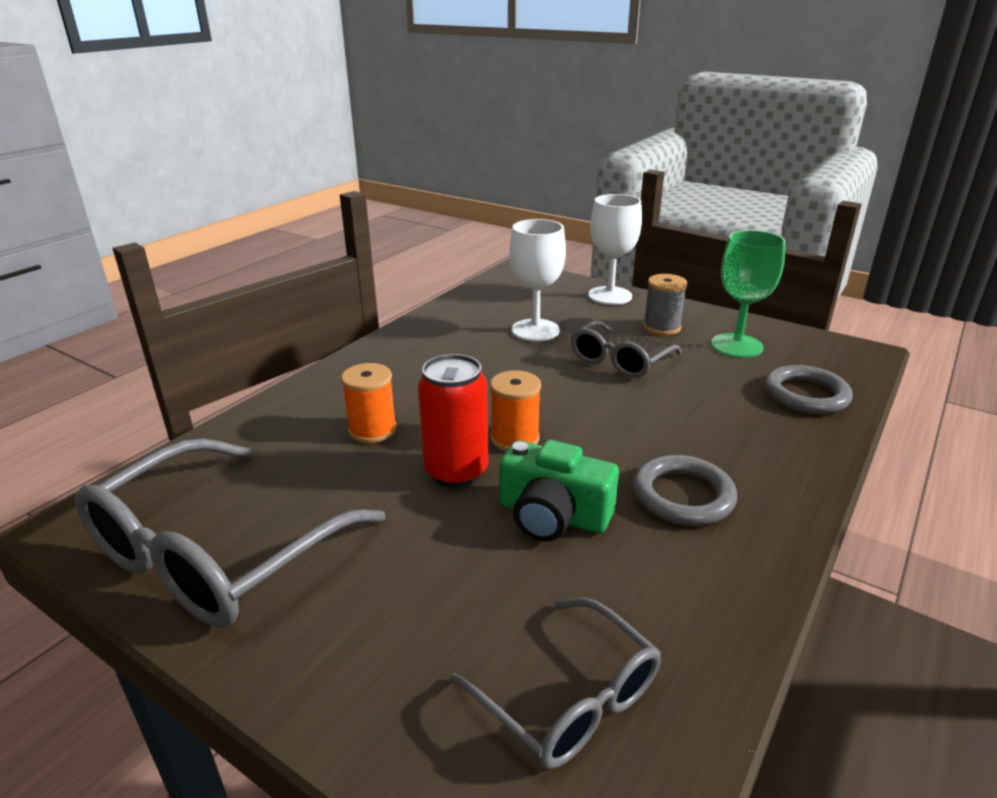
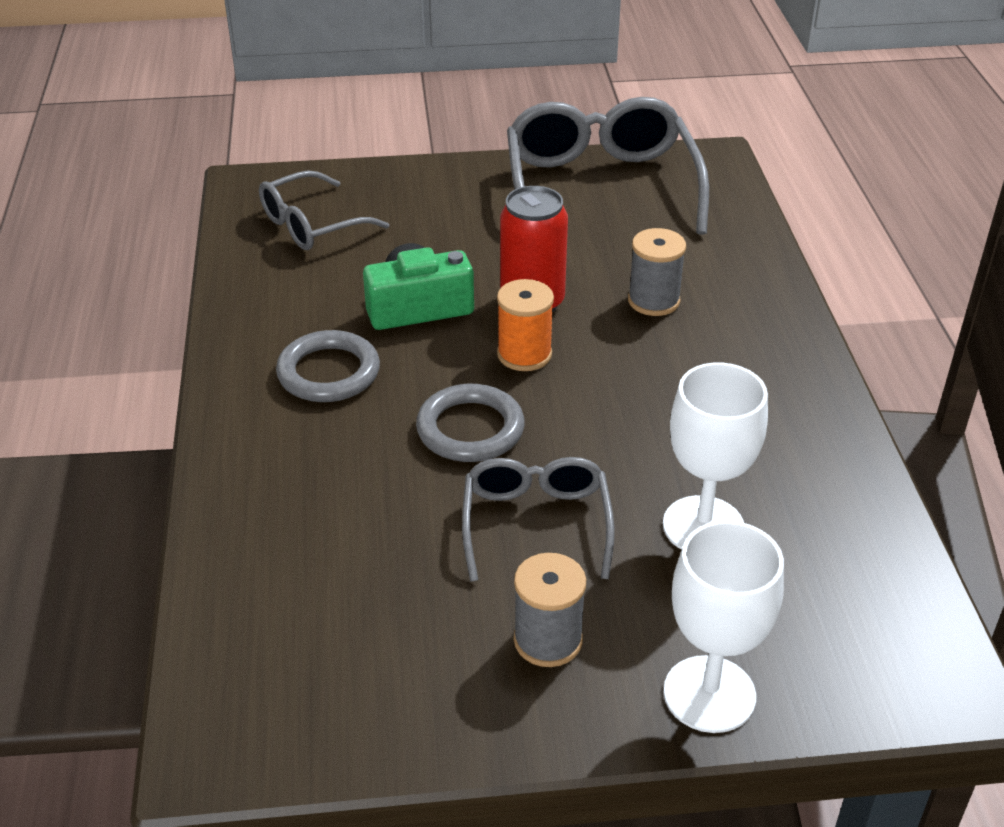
camera: 140 degrees right, 10 degrees up
orange spool [341,363,397,443] -> grey spool [628,228,686,316]
grey glasses [450,598,661,769] -> grey glasses turned 45 degrees counterclockwise [259,171,389,250]
green goblet [711,230,786,358] -> none
grey ring [765,365,853,414] -> grey ring moved to [416,384,525,462]

